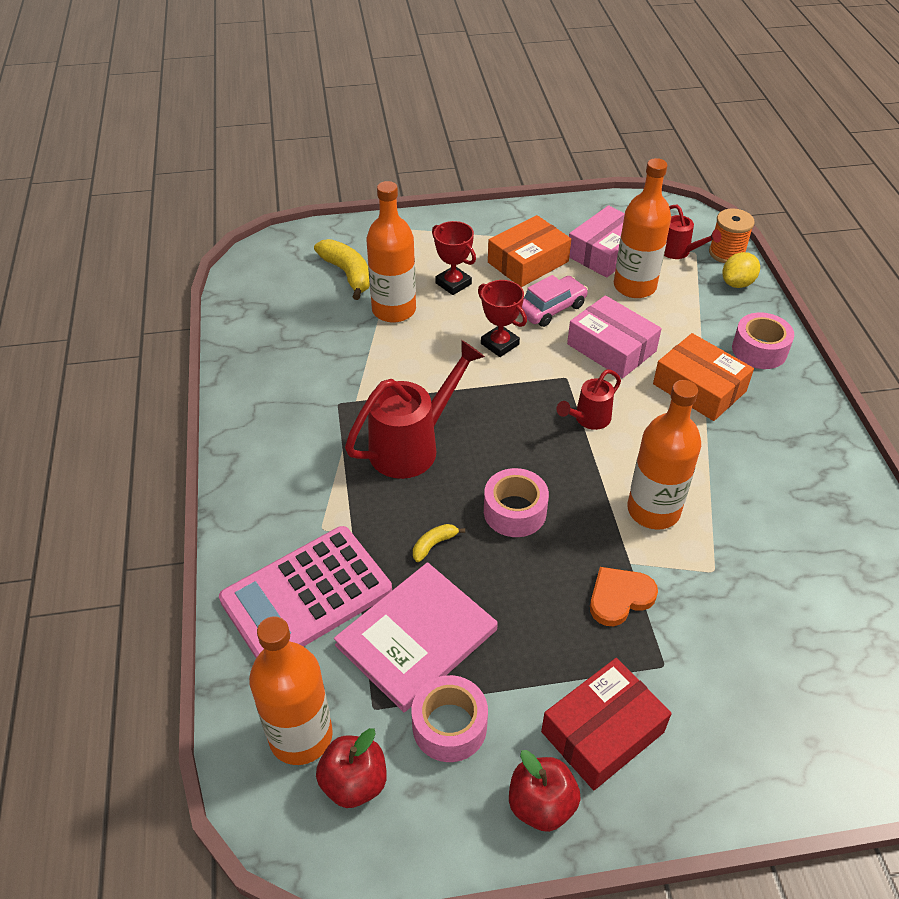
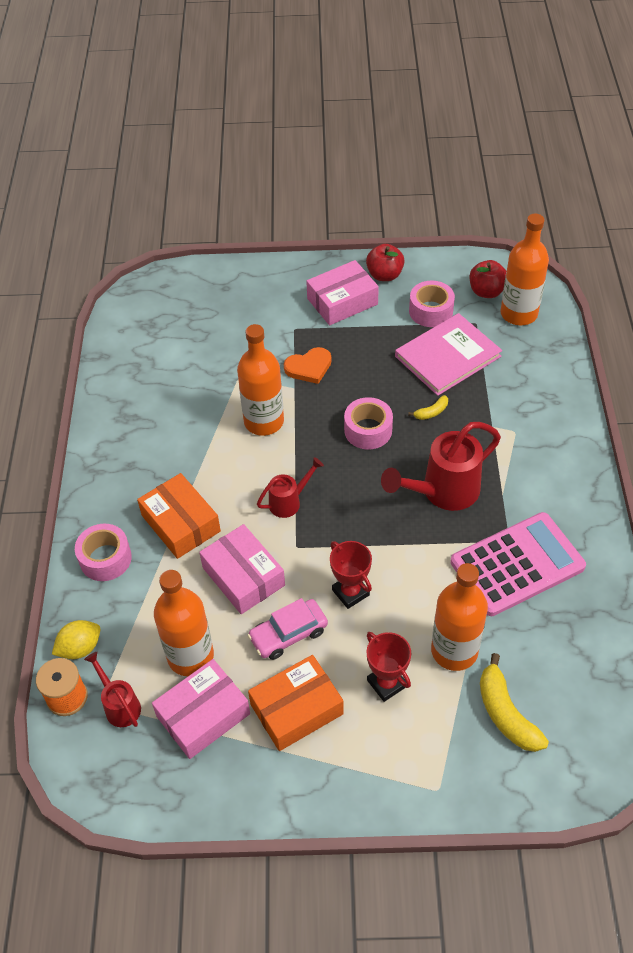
camera: 170 degrees left, 5 degrees up
pink calculator [219,526,392,658] -> pink calculator moved to [450,512,586,616]
red box [541,658,672,790] -> pink box [306,260,379,325]

